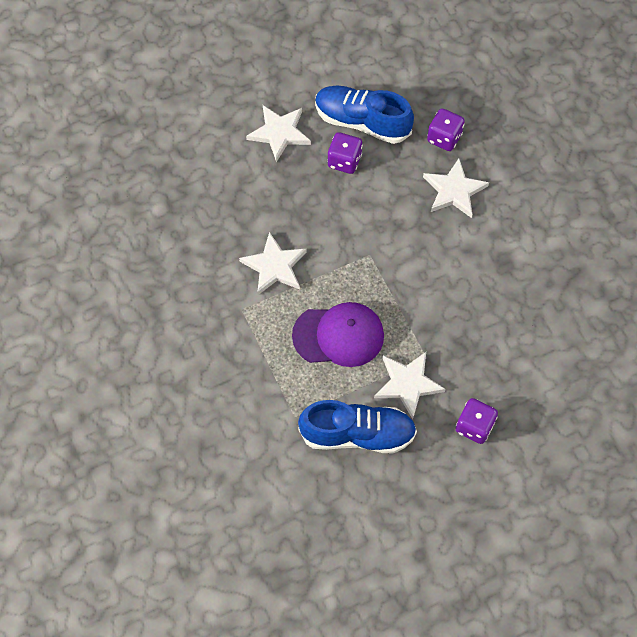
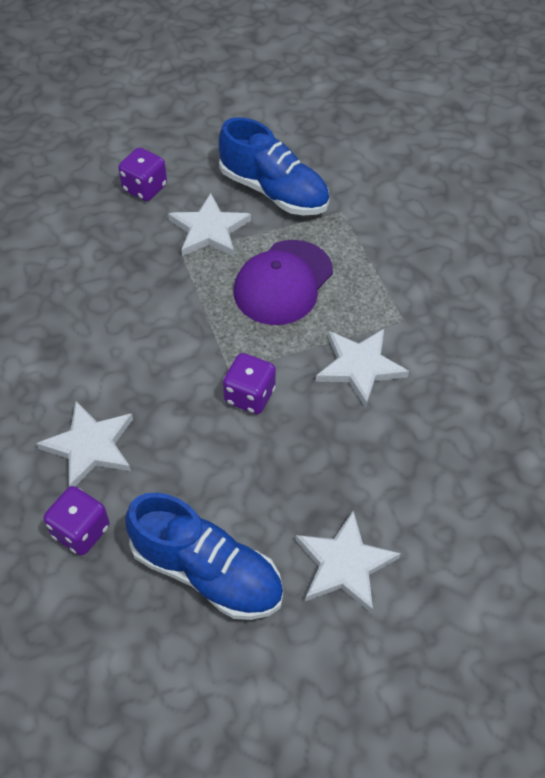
camera: 175 degrees left, 10 degrees down
purple cap [292,302,384,367] -> purple cap turned 60 degrees counterclockwise [234,240,333,325]
blue shoe [298,400,417,453] -> blue shoe turned 150 degrees counterclockwise [219,117,330,215]
purple dice [327,132,363,174] -> purple dice moved to [223,353,276,414]

